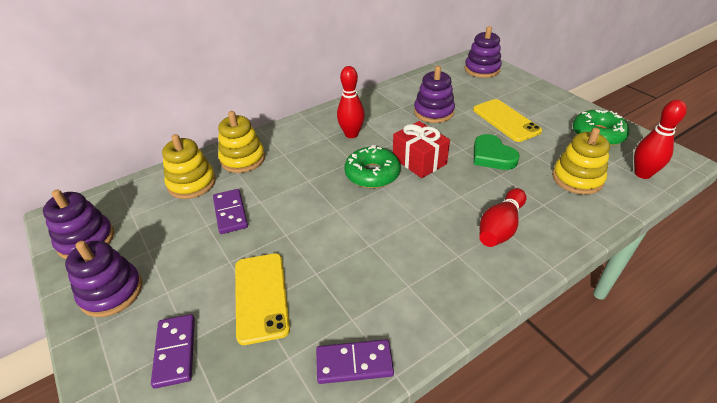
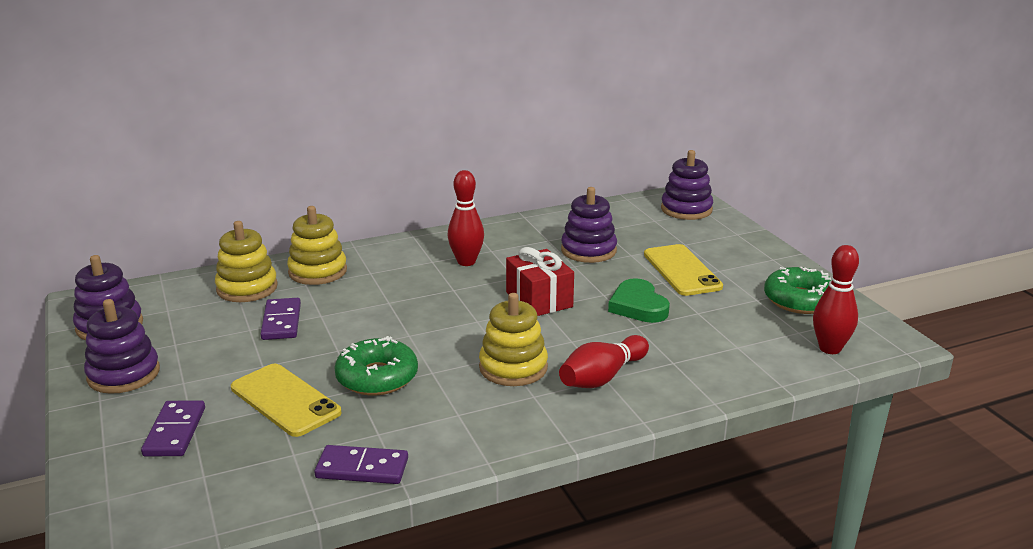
camera: 10 degrees right, 15 degrees down
yellow phone [235,253,290,345] -> yellow phone turned 45 degrees counterclockwise [231,364,342,437]
green donut [344,145,401,188] -> green donut moved to [334,336,418,395]
yellow stacking toy [552,128,610,195] -> yellow stacking toy moved to [479,293,548,386]

